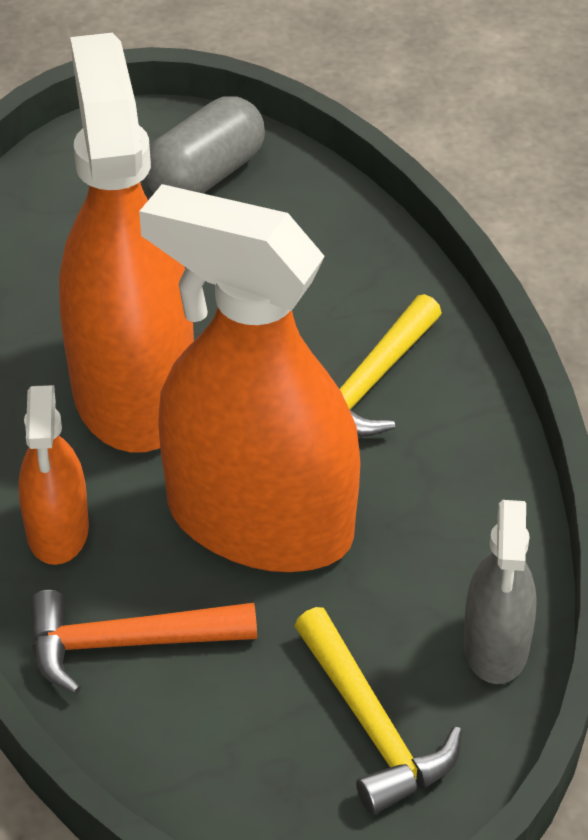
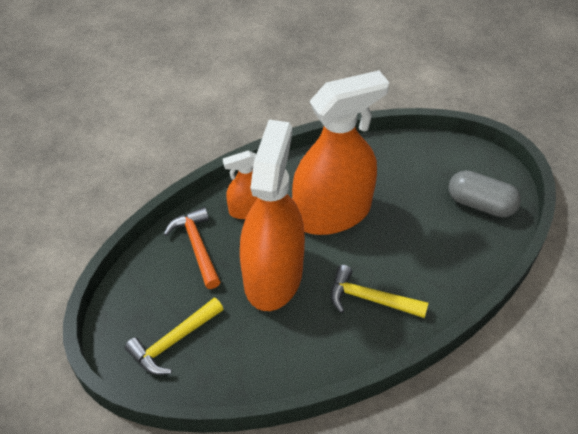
camera: 75 degrees right, 5 degrees up
grey spray bottle [463,500,537,684] -> none

